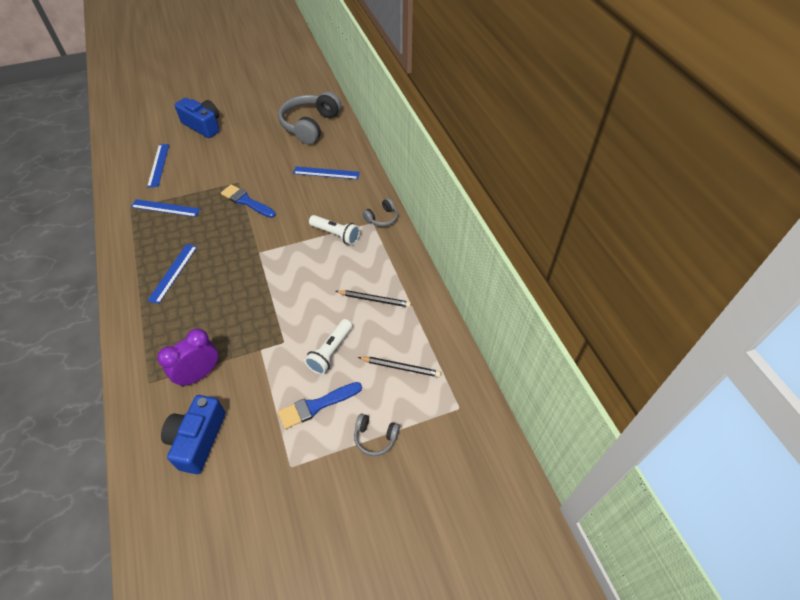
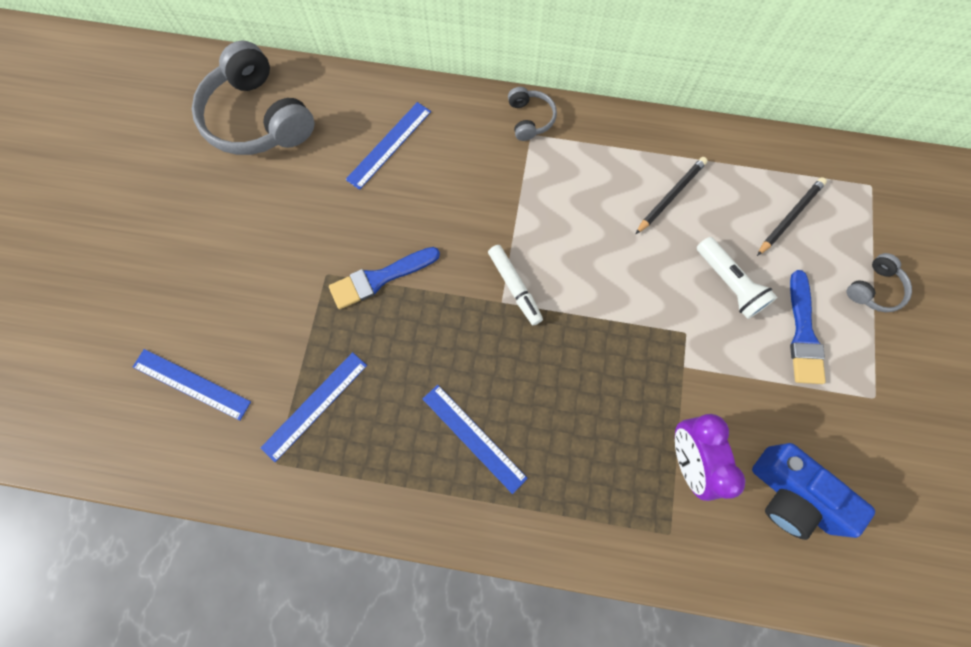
camera: 60 degrees left, 20 degrees up
blue camera [175,98,220,138] -> none
white flashlight [309,215,360,245] -> none
none -> white marker [488,245,543,325]

